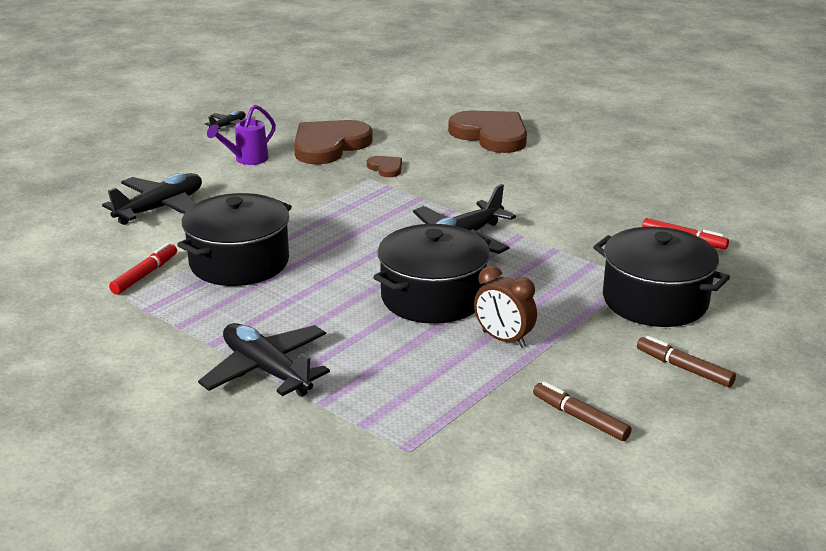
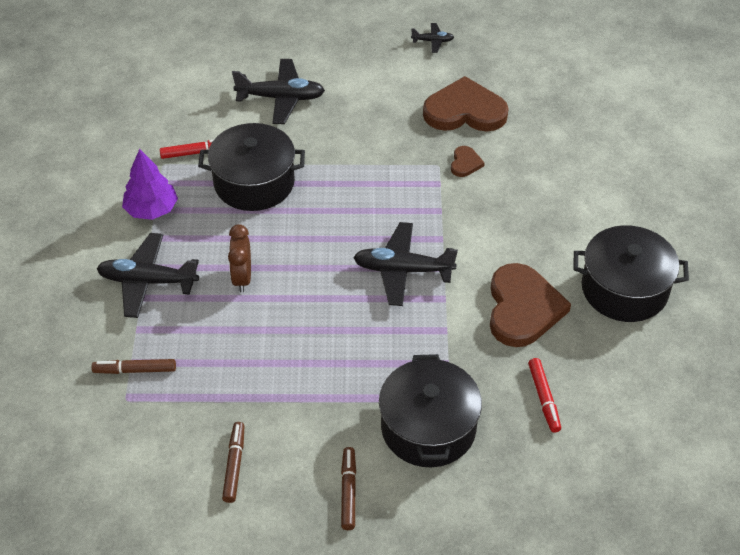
camera: 50 degrees right, 20 degrees up
black plane [198,323,330,397] -> black plane turned 90 degrees counterclockwise [97,233,199,318]
purple watering can [207,105,276,165] -> none
black pot [373,224,491,324] -> black pot moved to [573,225,689,322]
brown heart [448,111,527,153] -> brown heart moved to [490,263,571,347]
brown clock [474,266,537,348] -> brown clock moved to [228,224,251,293]
none -> brown marker [91,359,176,374]
none -> purple tree [122,149,178,220]

